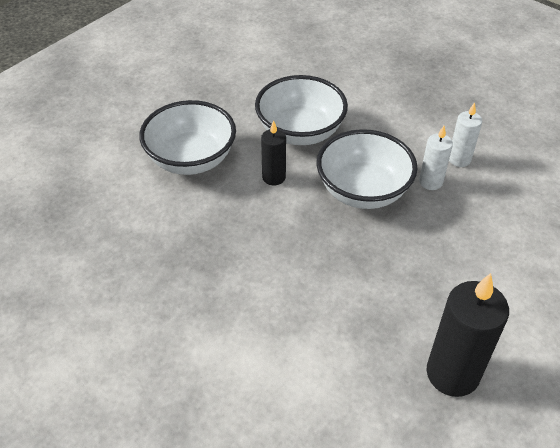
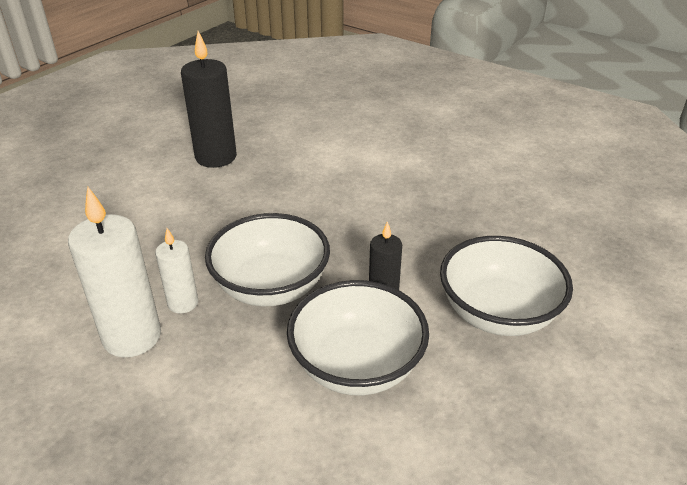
camera: 175 degrees right, 10 degrees down
white candle [449,102,482,167] -> white candle [68,187,161,357], size x1.79

